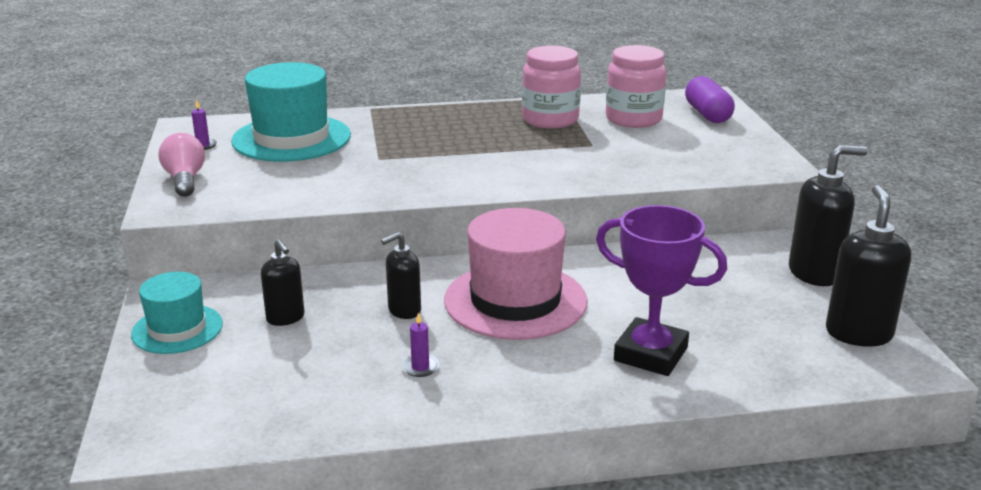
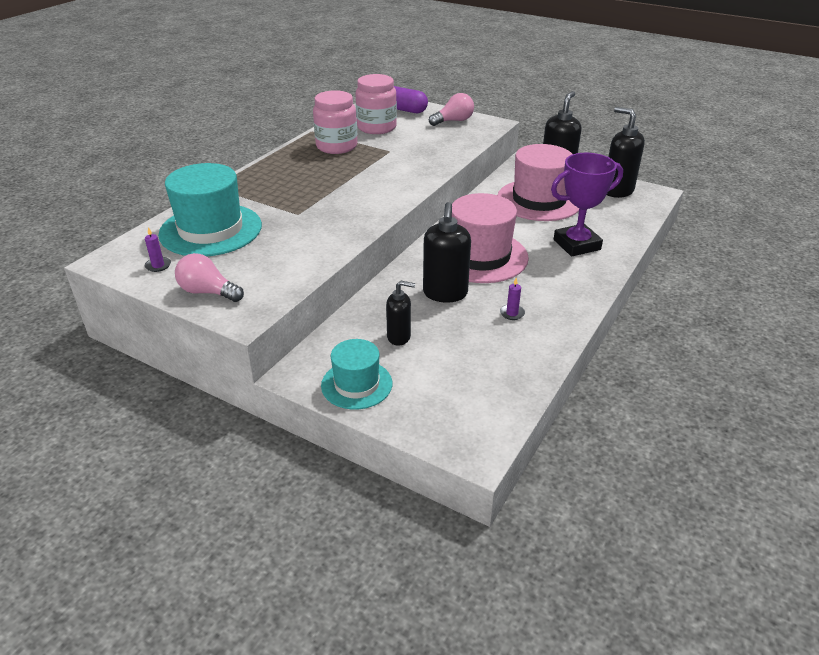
camera: 50 degrees left, 10 degrees up
black soap dispenser [381,232,421,319] -> black soap dispenser [423,202,471,303], size x1.64
none -> pink light bulb [429,93,474,126]
none -> pink hat [497,144,579,221]

